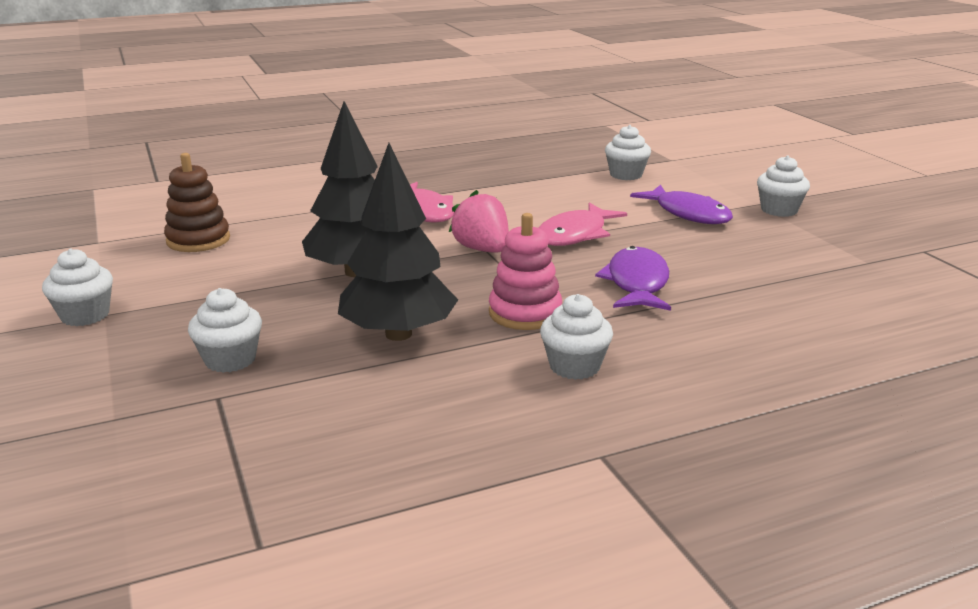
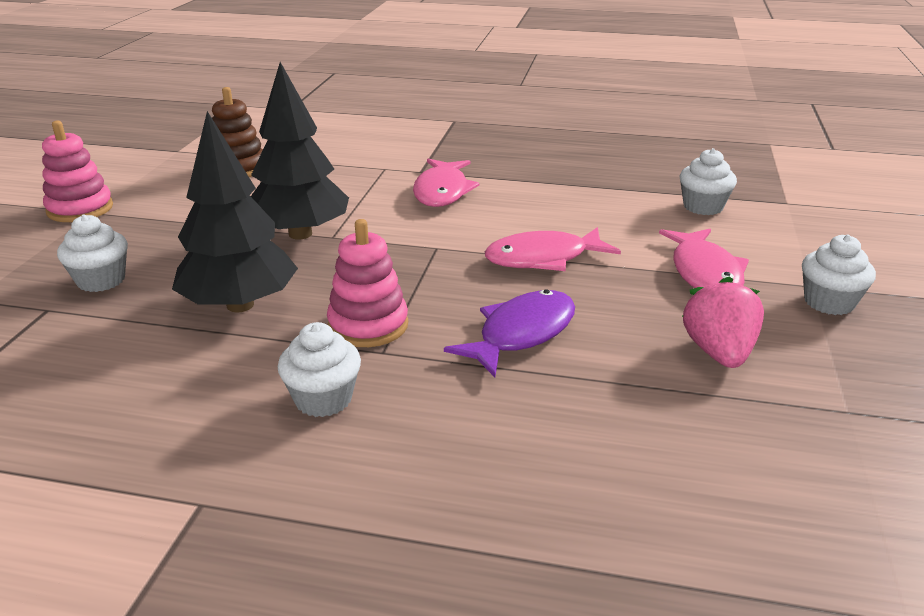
camera: 35 degrees right, 5 degrees up
white cupcake [42,248,113,326] -> pink stacking toy [42,121,113,222]
pink strawberry [449,190,509,253] -> pink strawberry moved to [682,276,764,368]
purple fish [630,185,733,224] -> pink fish [659,229,749,288]

